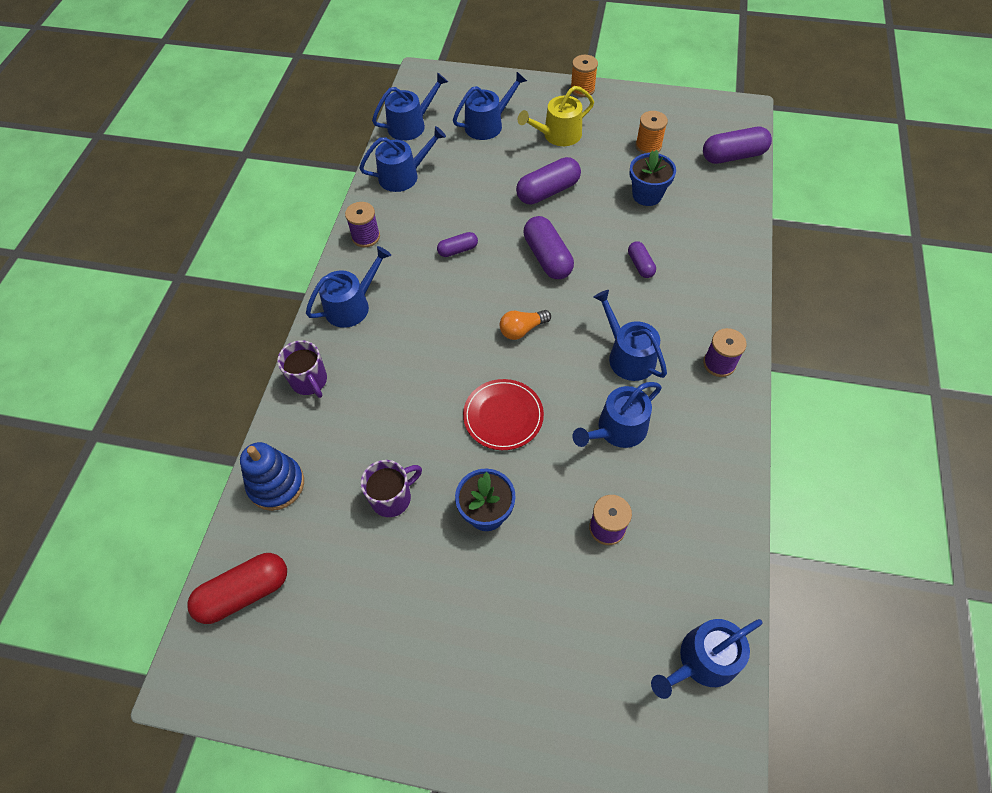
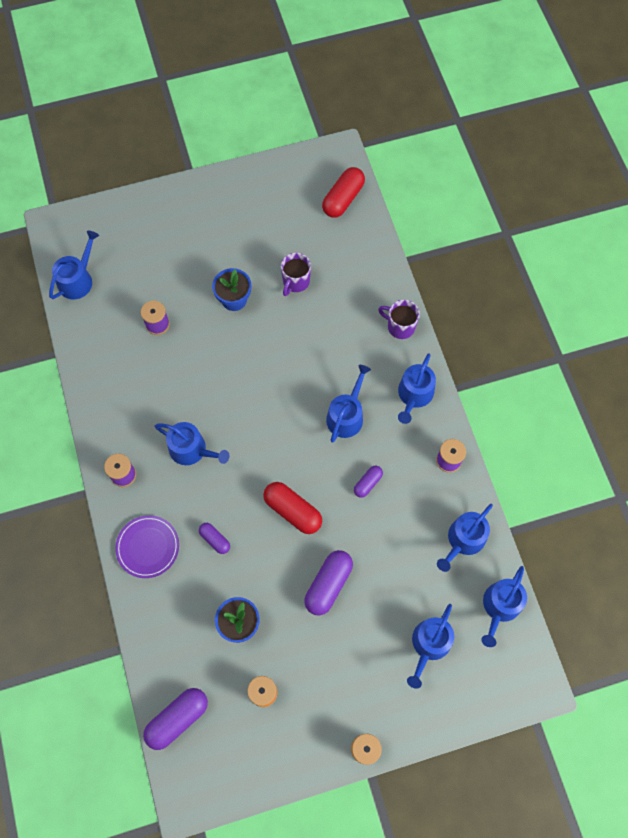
camera: 150 degrees right, 10 degrees up
blue stacking toy [240,442,304,511] -> none
red plate [463,379,544,450] -> none
orange light bulb [500,310,551,340] -> none
yellow watering can [518,86,594,146] -> none
purple capsule [523,216,574,279] -> red capsule [263,482,322,534]
blue watering can [573,382,662,448] -> blue watering can moved to [326,365,371,443]
none -> purple plate [115,515,179,578]

